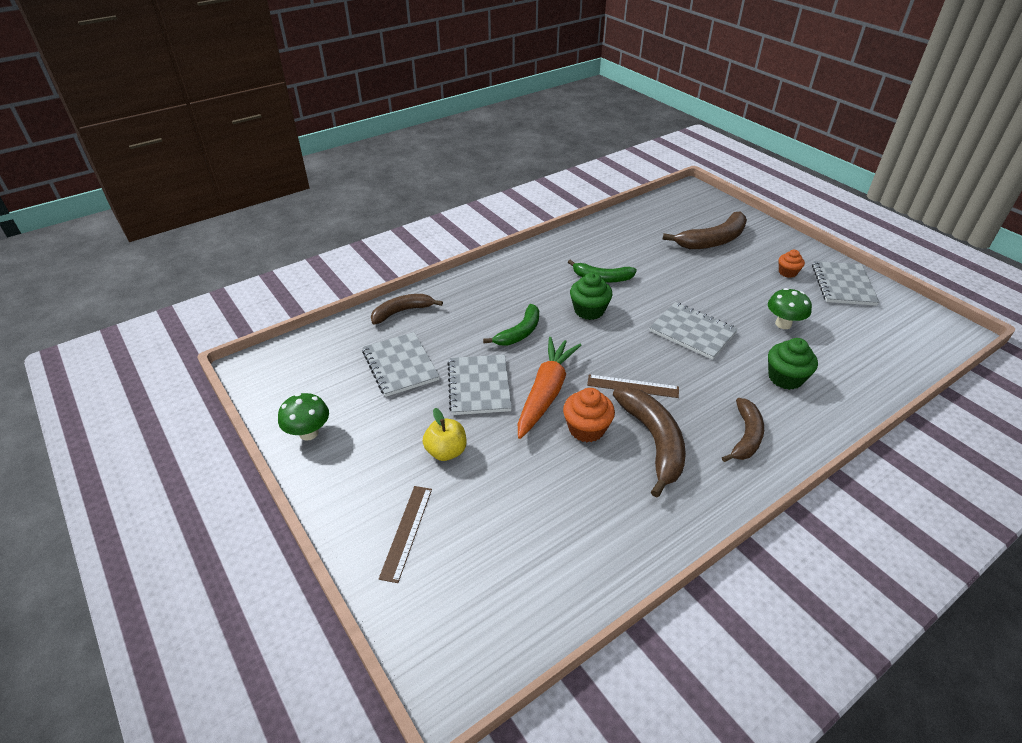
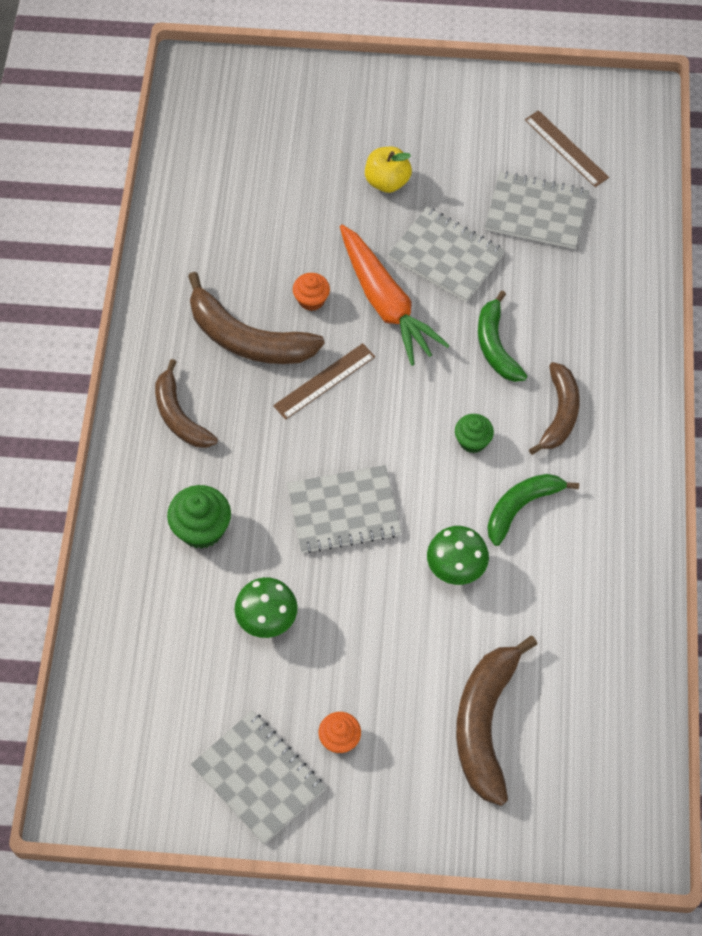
camera: 130 degrees right, 20 degrees up
green mushroom [278,393,329,441] -> green mushroom moved to [427,526,489,585]
brown banana [371,294,443,324] -> brown banana moved to [529,362,580,455]
brown ruler [379,486,432,583] -> brown ruler moved to [525,110,609,187]
orange cupcake [563,388,615,442] -> orange cupcake [293,273,330,311], size x0.63
green cupcake [570,272,612,320] -> green cupcake [455,414,494,453], size x0.63

